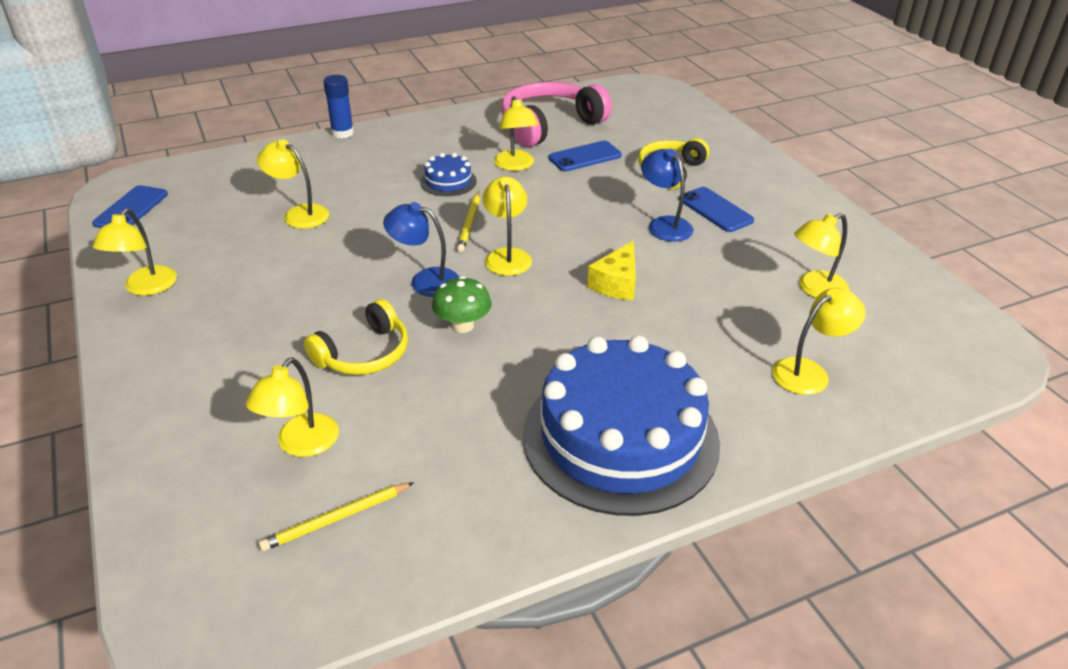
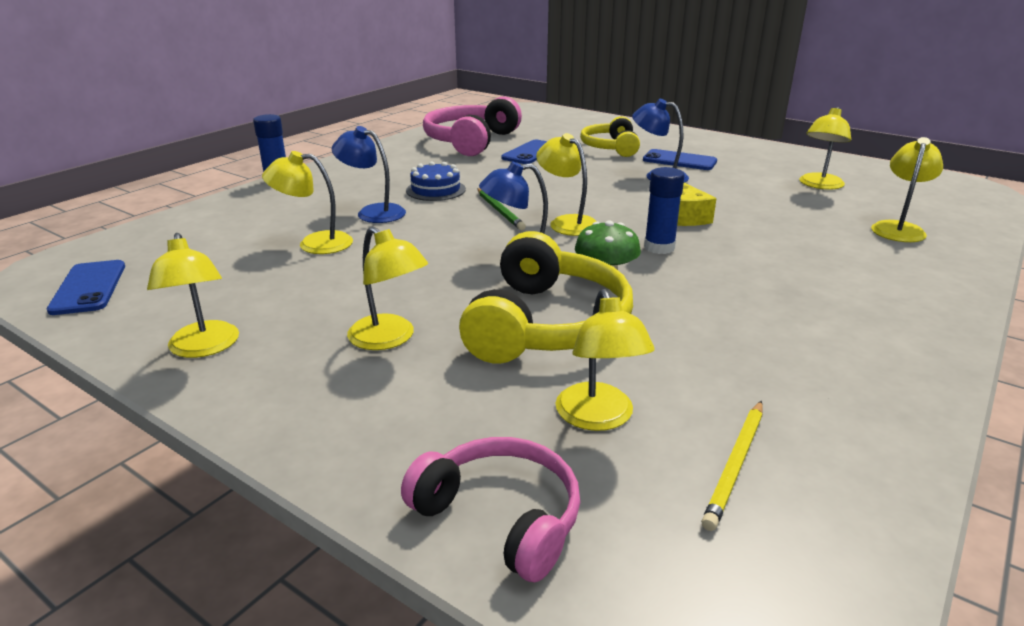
camera: 30 degrees left, 10 degrees down
yellow headphones [304,299,408,375] -> yellow headphones [459,231,633,364], size x1.56
yellow pencil [457,191,480,252] -> green pencil [477,188,526,230]
yellow lamp [494,96,538,171] -> yellow lamp moved to [347,227,428,350]
blue cake [523,335,720,516] -> none
none -> blue lamp [332,126,406,223]
none -> pink headphones [401,437,580,582]
none -> blue glue stick [644,167,684,254]

